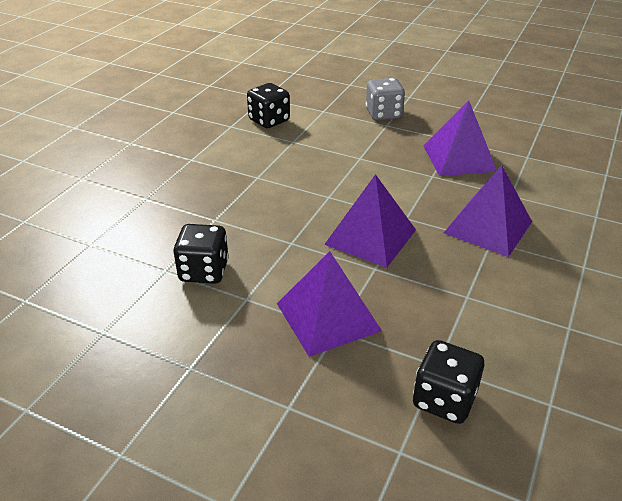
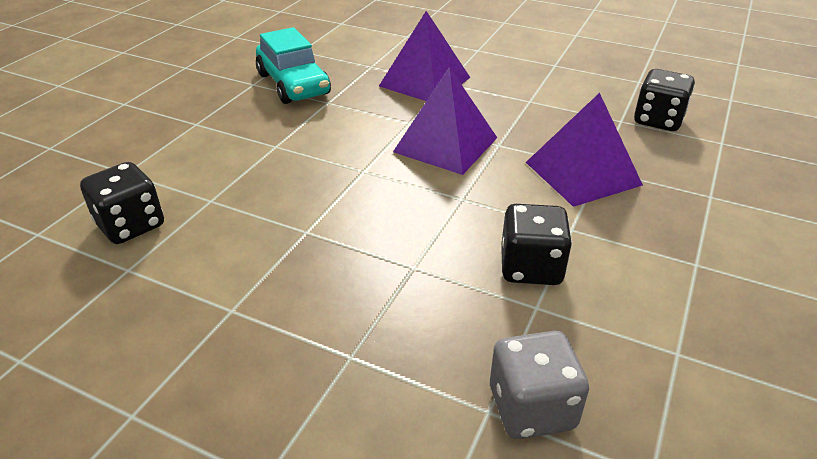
camera: 90 degrees left, 0 degrees up
grey dice [366,78,405,120] -> grey dice moved to [490,331,589,439]
purple pyramid [423,101,497,176] -> turquoise car [256,27,331,104]

